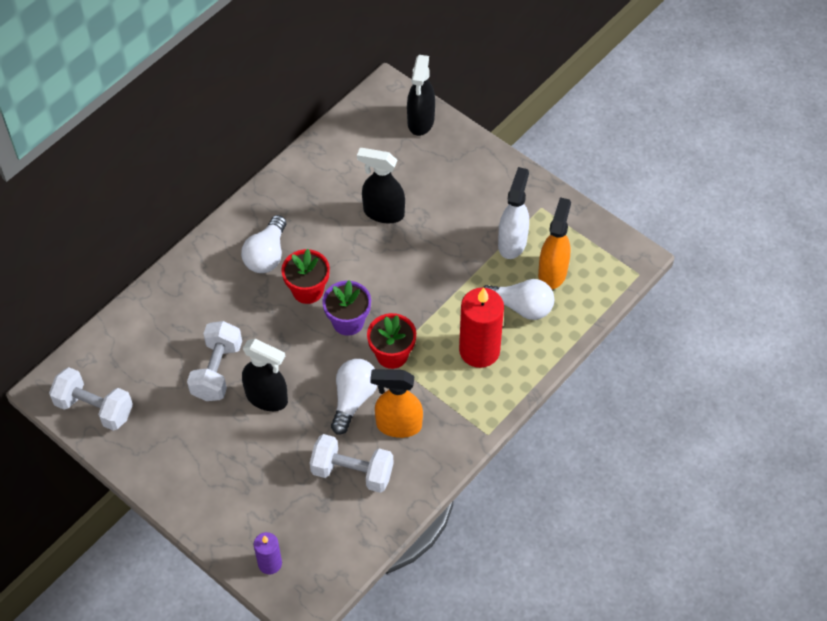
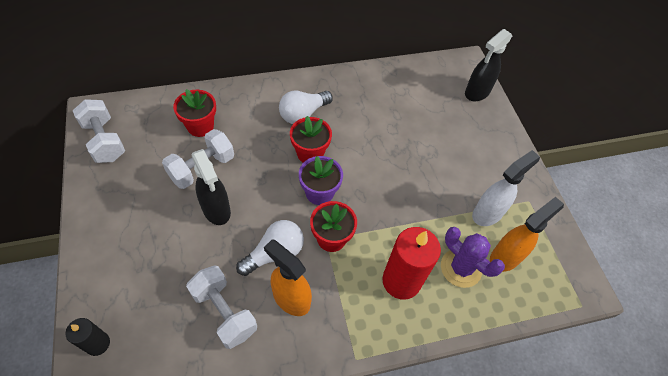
camera: 30 degrees right, 0 degrees up
purple candle [254,532,282,574] -> black candle [65,318,110,356]
black spray bottle [357,148,405,223] -> none
white light bulb [483,279,554,320] -> purple cactus [441,227,505,288]
none -> red flower pot [173,89,216,137]

